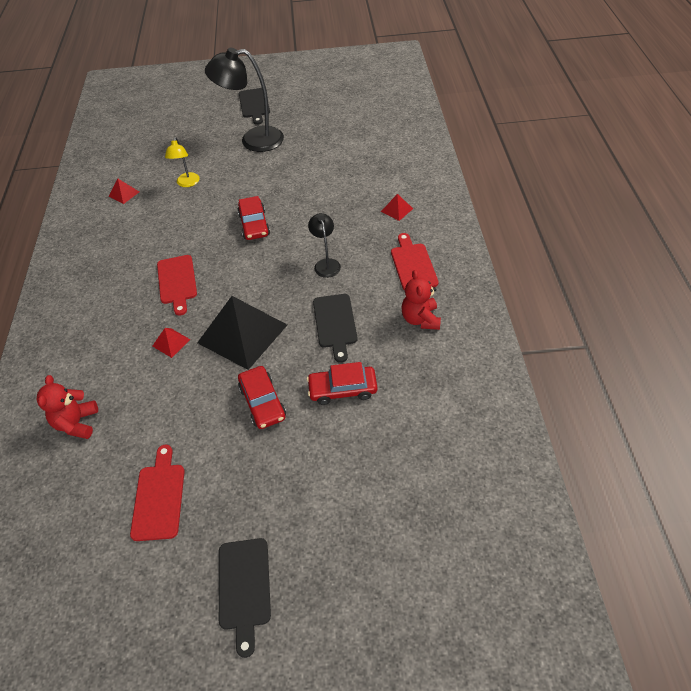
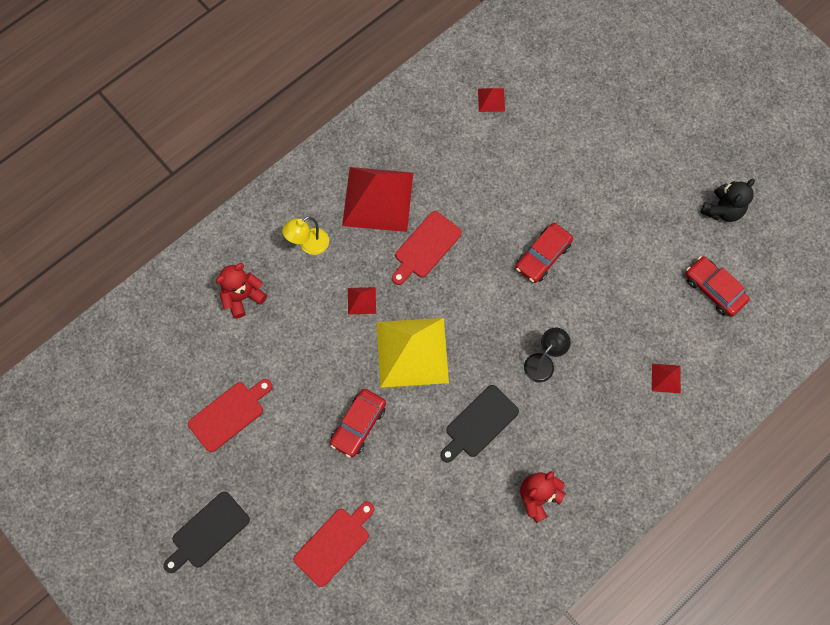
camera: 50 degrees right, 20 degrees up
yellow lamp [165,137,200,187] -> yellow lamp moved to [282,216,329,255]
black pyramid [197,296,287,370] -> yellow pyramid [377,318,449,388]
black lamp [205,47,284,152] -> none
black cutting board [239,88,270,125] -> none
red car [307,362,377,405] -> red car moved to [685,256,750,317]
red cutting board [391,233,439,291] -> red cutting board moved to [293,502,374,587]
none -> red pyramid [342,167,413,232]
none -> black teddy bear [700,179,755,222]

